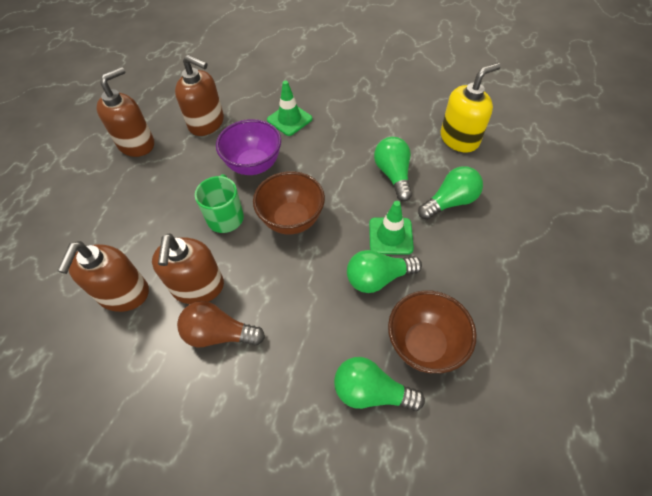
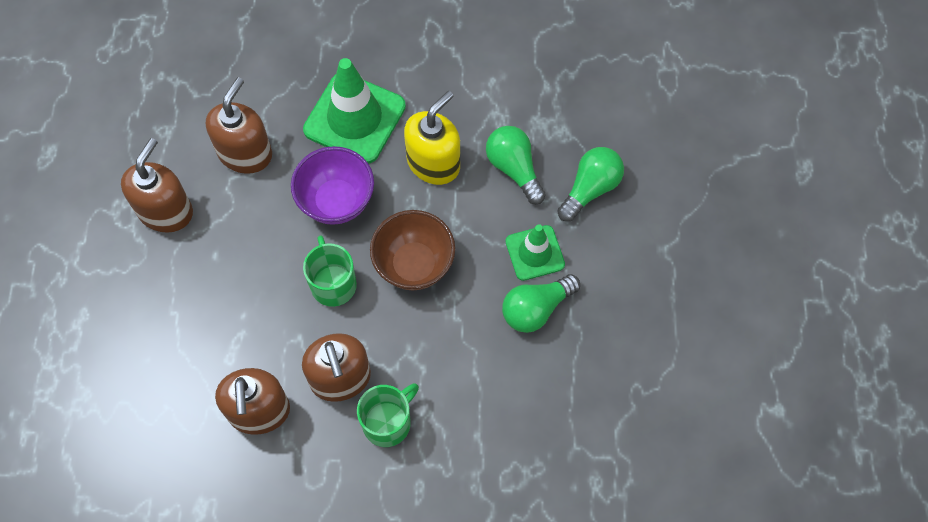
camera: 20 degrees left, 10 degrees up
brown soap dispenser [175,55,224,136] -> brown soap dispenser turned 75 degrees counterclockwise [206,77,272,174]
brown light bulb [177,301,265,347] -> green mug [357,383,419,447]
green traffic cone [267,81,312,136] -> green traffic cone [303,58,406,163], size x1.70
green light bulb [334,357,425,411] -> none
brown bowl [388,290,477,373] -> none
yellow soap dispenser [441,63,501,153] -> yellow soap dispenser moved to [404,91,460,185]

